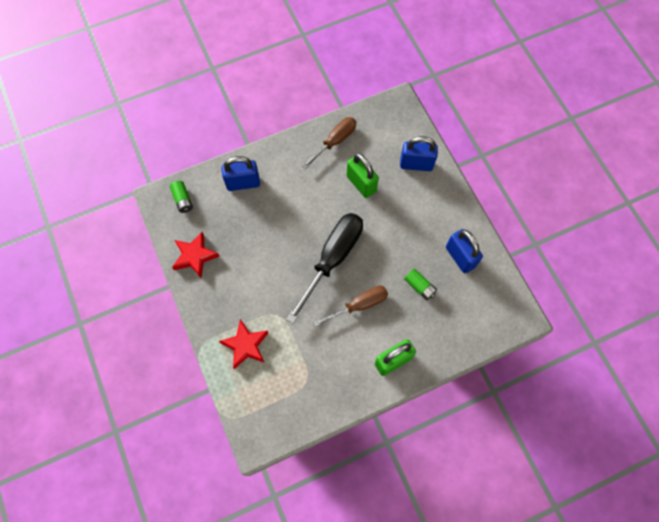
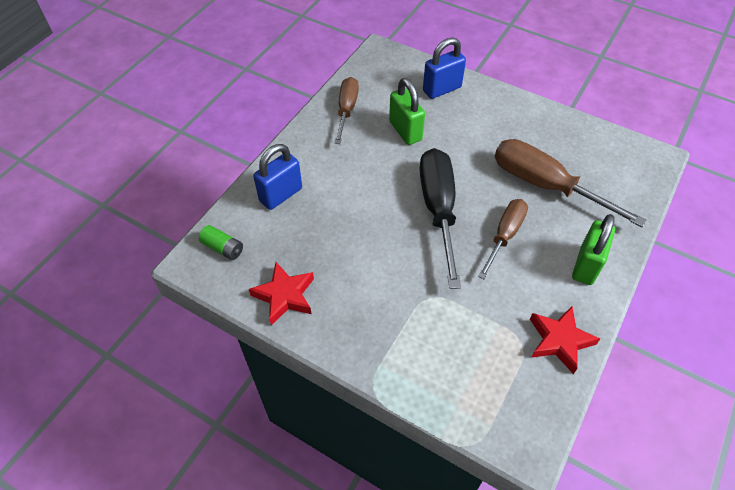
camera: 35 degrees left, 15 degrees down
red star [219,319,268,369] -> red star moved to [530,306,600,374]
green padlock [347,153,379,198] -> green padlock turned 45 degrees clockwise [389,78,425,145]
green battery [404,269,437,300] -> brown screwdriver [495,139,647,227]
blue padlock [446,229,483,273] -> none

